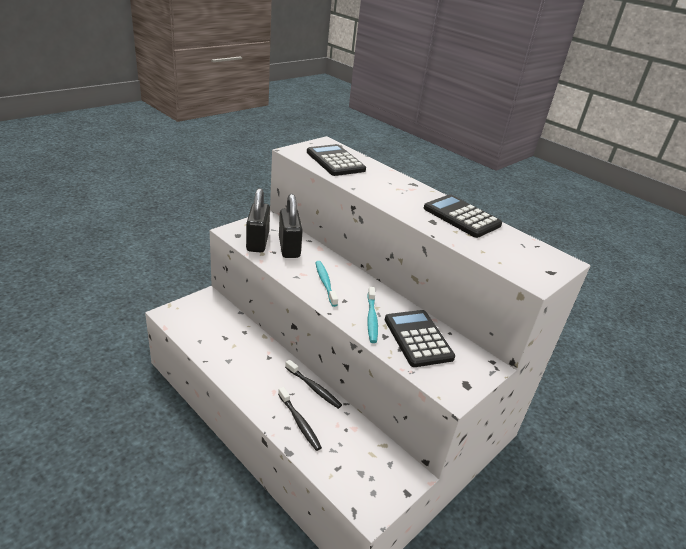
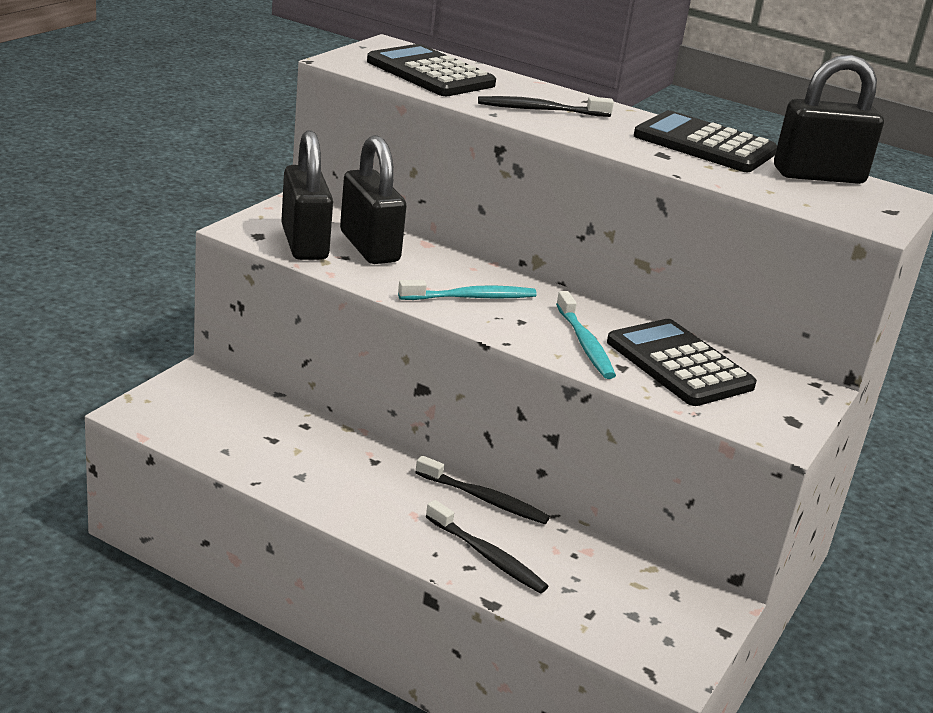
camera: 15 degrees left, 5 degrees down
turquoise toothbrush [315,261,338,307] -> turquoise toothbrush turned 105 degrees clockwise [398,280,537,300]
none -> black toothbrush [478,96,614,117]
none -> black padlock [774,54,884,184]

